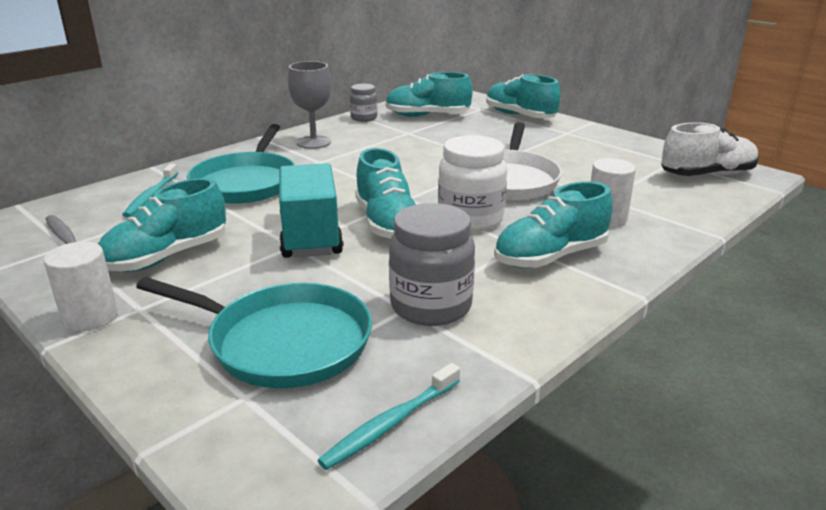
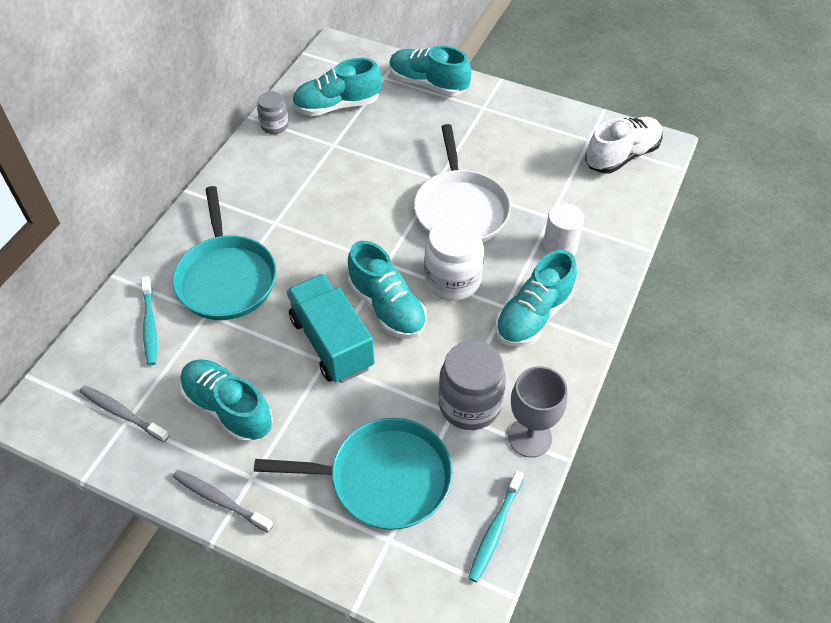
camera: 20 degrees left, 25 degrees up
white cylinder [44,241,118,332] -> grey toothbrush [173,470,273,533]
turquoise shoe [98,178,226,272] -> turquoise shoe turned 105 degrees clockwise [179,359,273,444]
grey goblet [288,61,331,149] -> grey goblet moved to [508,366,567,458]

